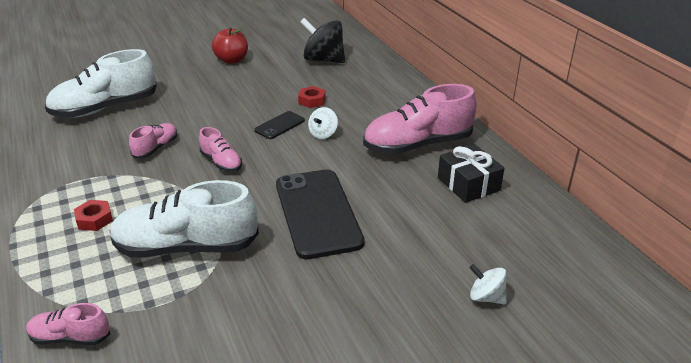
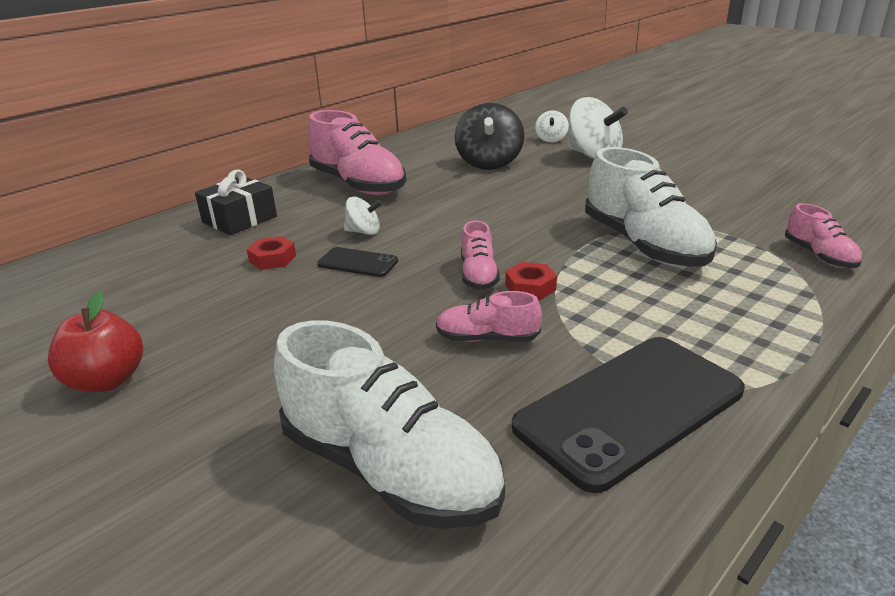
camera: 110 degrees left, 5 degrees down
red nut [74,200,113,231] -> red nut moved to [505,262,557,300]
pink shoe [199,127,242,172] -> pink shoe turned 150 degrees clockwise [461,220,500,290]
black phone [276,169,364,260] -> black phone moved to [512,337,745,493]
black spinning top [300,18,345,63] -> black spinning top moved to [455,103,524,170]
black gift [438,144,505,203] -> black gift moved to [195,169,277,235]
none -> white spinning top [568,97,628,159]

